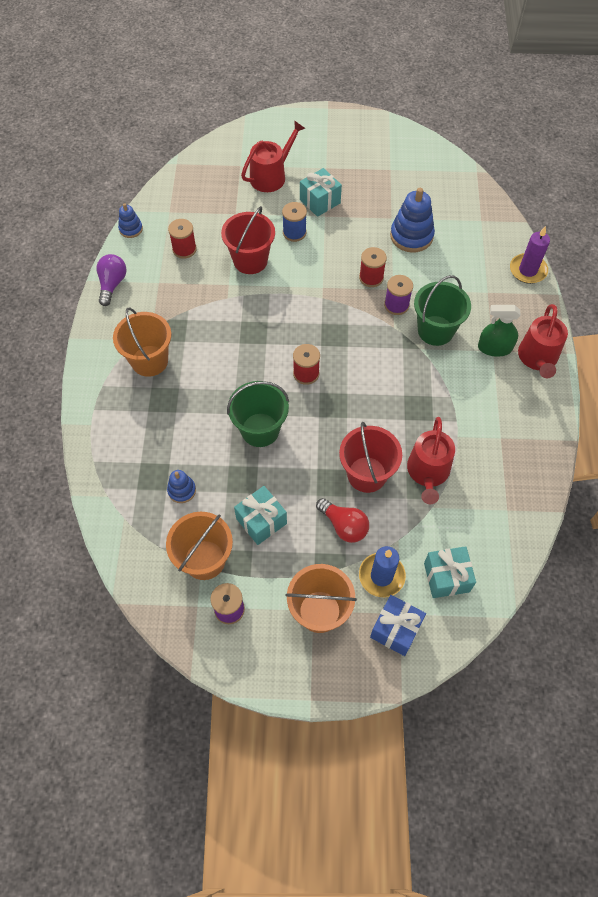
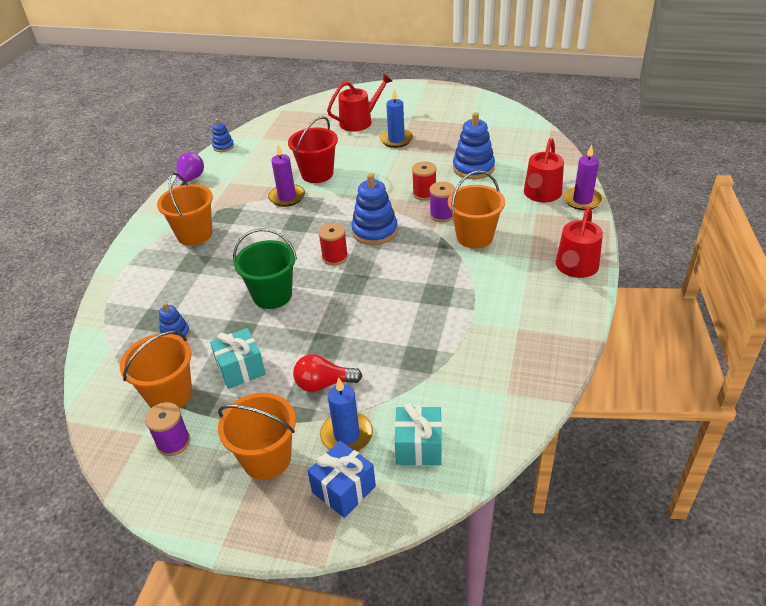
camera: 15 degrees right, 20 degrees down
red spool [168,219,197,259] -> none
blue spool [282,202,307,242] -> none
turquoise gift [300,168,342,217] -> blue candle [380,89,413,148]
red light bulb [316,498,369,543] -> red light bulb turned 120 degrees clockwise [293,354,362,392]
red bucket [339,422,402,493] -> none
red watering can [407,417,455,504] -> red watering can moved to [524,138,564,202]
green bucket [414,275,471,346] -> orange bucket [448,171,505,248]
green spray bottle [478,305,521,357] -> none
none -> purple candle [268,145,305,207]
none -> blue stacking toy [351,173,398,245]

